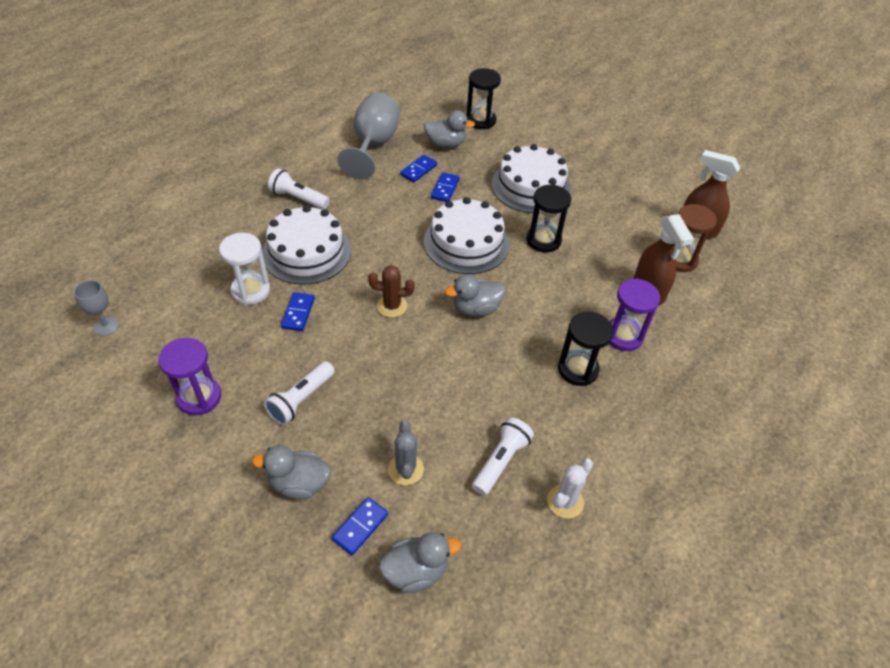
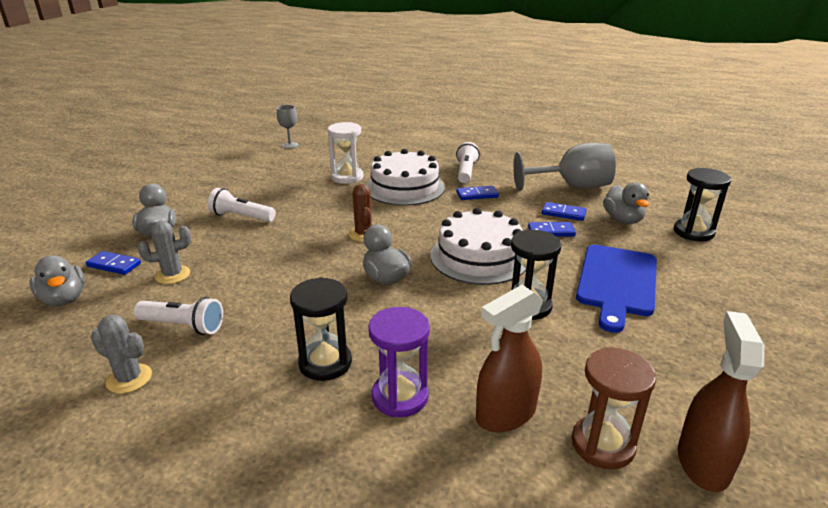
camera: 75 degrees right, 20 degrees down
purple hourglass [158,338,221,415] -> none
blue domino [281,292,315,331] -> blue domino moved to [457,186,499,200]
white cake [491,144,571,213] -> blue cutting board [576,245,657,333]
white cactus [547,458,593,519] -> grey cactus [91,315,152,394]

